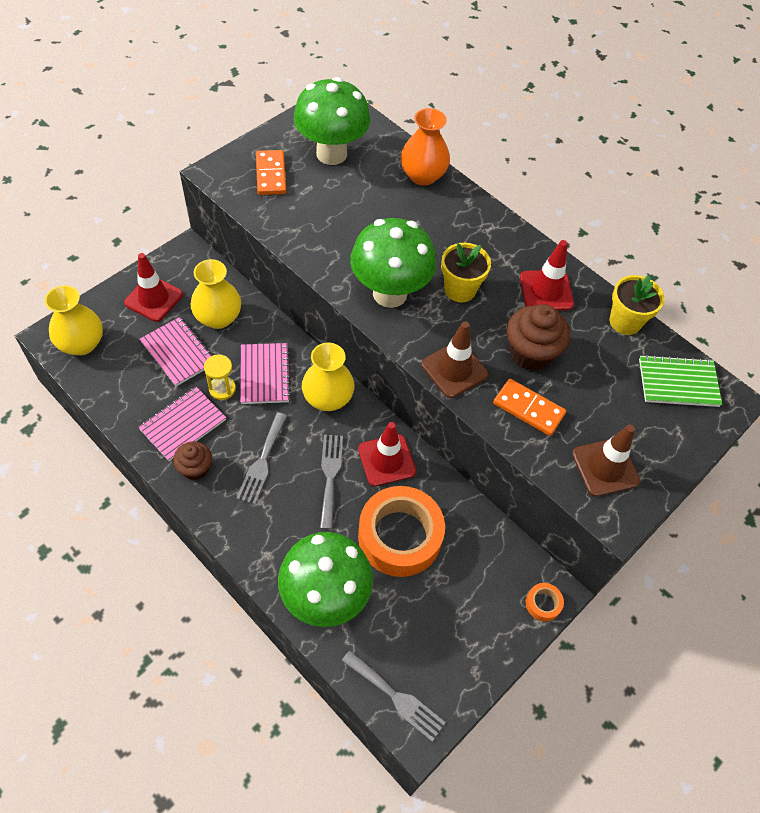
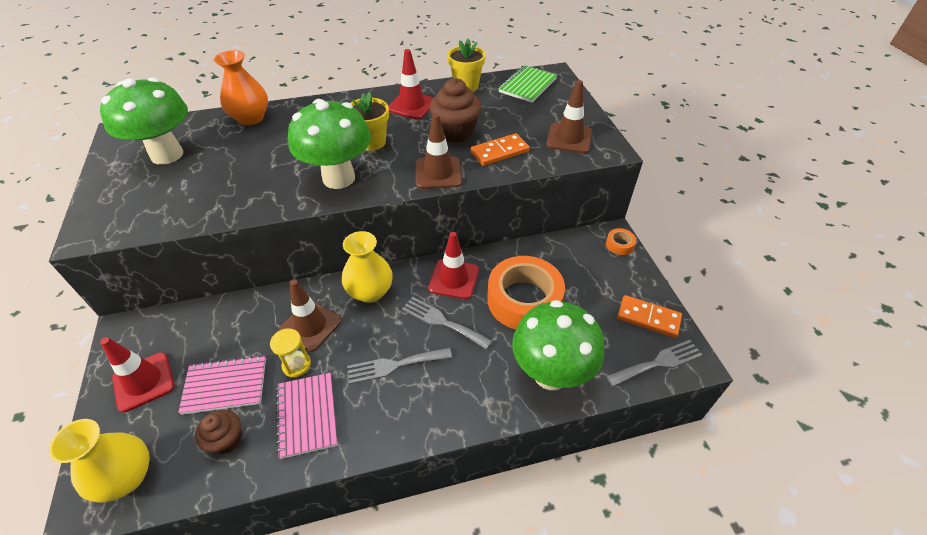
camera: 55 degrees left, 10 degrees down
brown cupcake [173,441,212,480] -> brown cupcake moved to [195,410,241,454]
yellow vase [191,259,241,329] -> none
grey fork [236,412,287,504] -> grey fork turned 120 degrees clockwise [347,348,452,384]
pink notebook [240,343,291,404] -> brown traffic cone [278,279,342,352]
orange domino [256,150,286,195] -> orange domino moved to [617,295,682,338]

